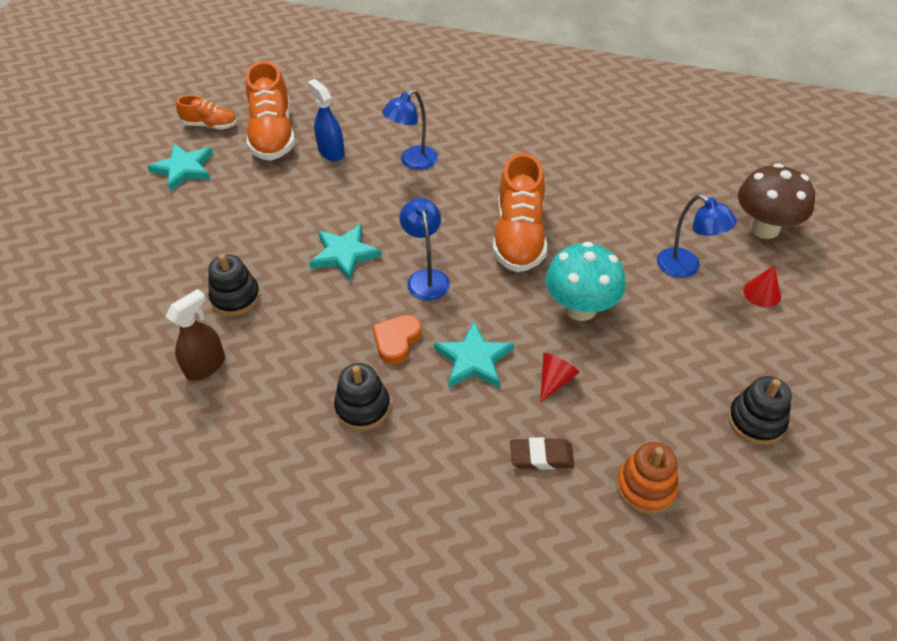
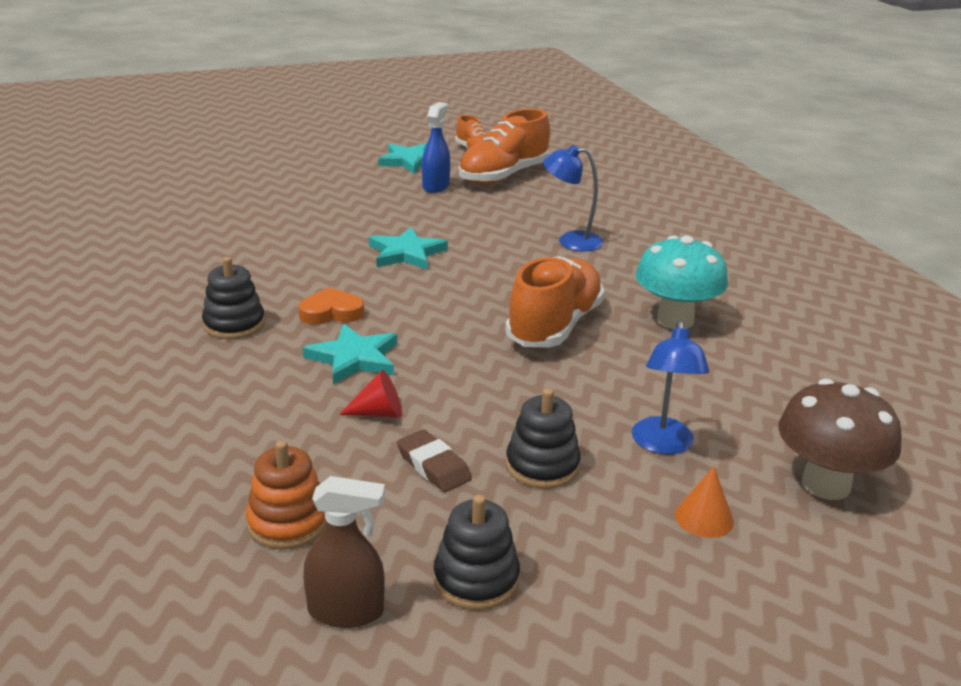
camera: 50 degrees right, 20 degrees down
brown spray bottle [166,289,225,381] -> brown spray bottle moved to [303,476,385,628]
black stacking toy [208,254,260,316] -> black stacking toy moved to [506,389,581,489]
blue spray bottle [308,79,345,161] -> blue spray bottle moved to [422,102,450,193]
blue lamp [399,198,450,301] -> none
orange shoe [493,153,547,272] -> orange shoe turned 150 degrees clockwise [505,256,605,347]
brown eraser [510,437,575,470] -> brown eraser moved to [397,429,472,492]
turquoise mushroom [545,242,626,321] -> turquoise mushroom moved to [635,235,728,329]
red cone [743,265,781,307] -> orange cone [675,466,734,538]

